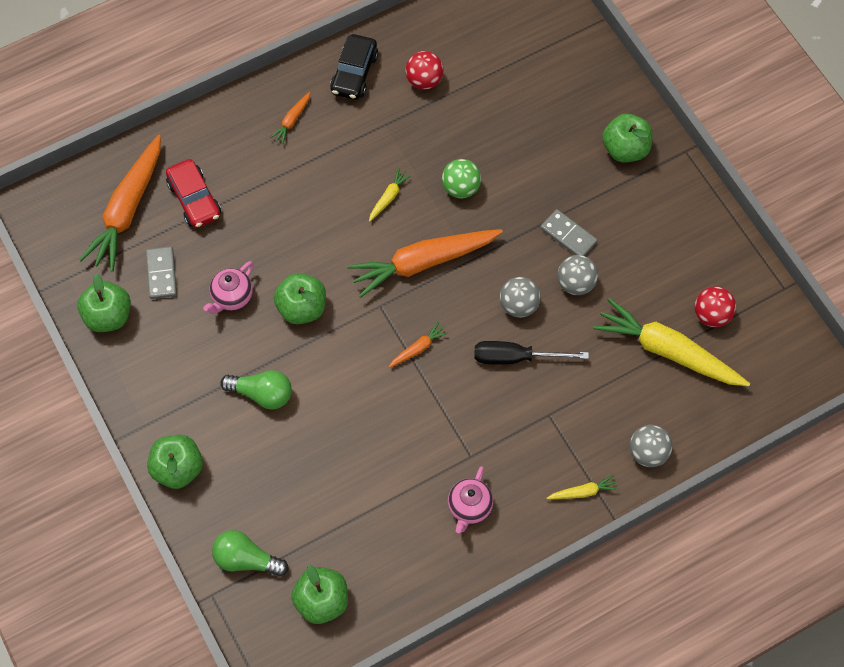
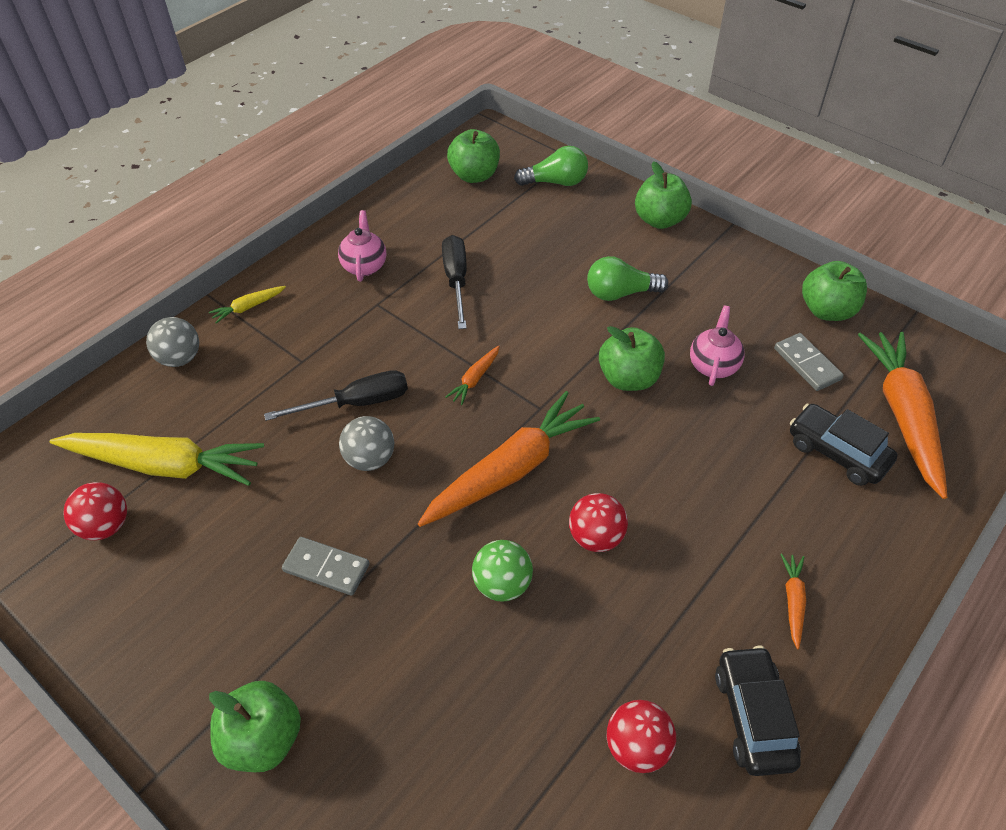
camera: 160 degrees right, 15 degrees down
red car [166,159,221,228] -> black car [790,404,898,486]
yellow carrot [369,168,412,222] -> red ball [569,493,628,552]
grey ball [557,255,598,295] -> none
none -> black screwdriver [442,235,467,329]

